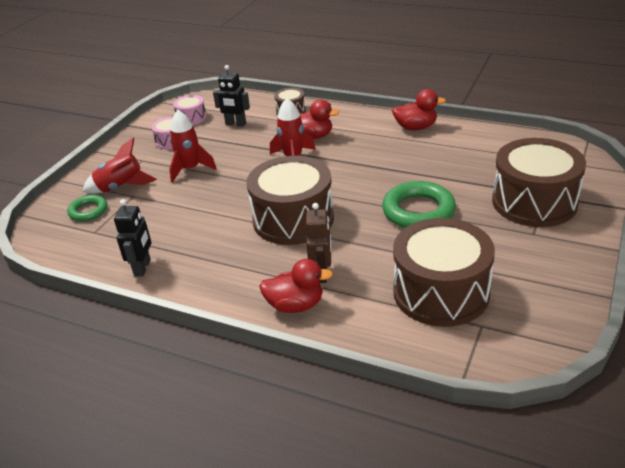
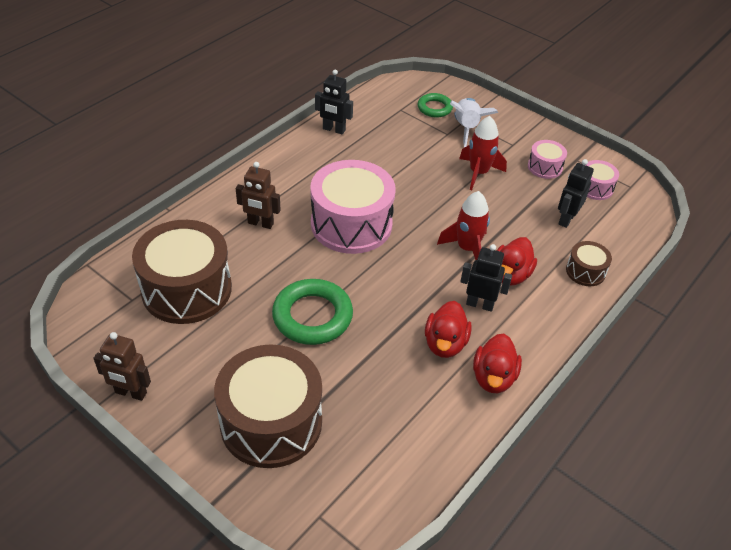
camera: 100 degrees right, 10 degrees up
red rocket [83,137,157,194] -> white rocket [450,98,498,147]
brown drum [247,156,334,245] -> pink drum [310,160,395,254]
red duck [259,259,333,313] -> red duck moved to [425,301,472,358]
none -> brown robot [93,332,151,401]
none -> black robot [460,244,512,312]

